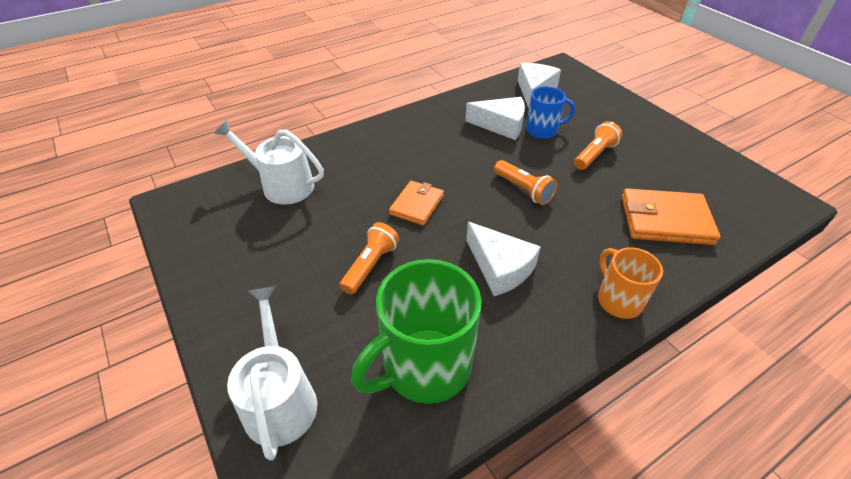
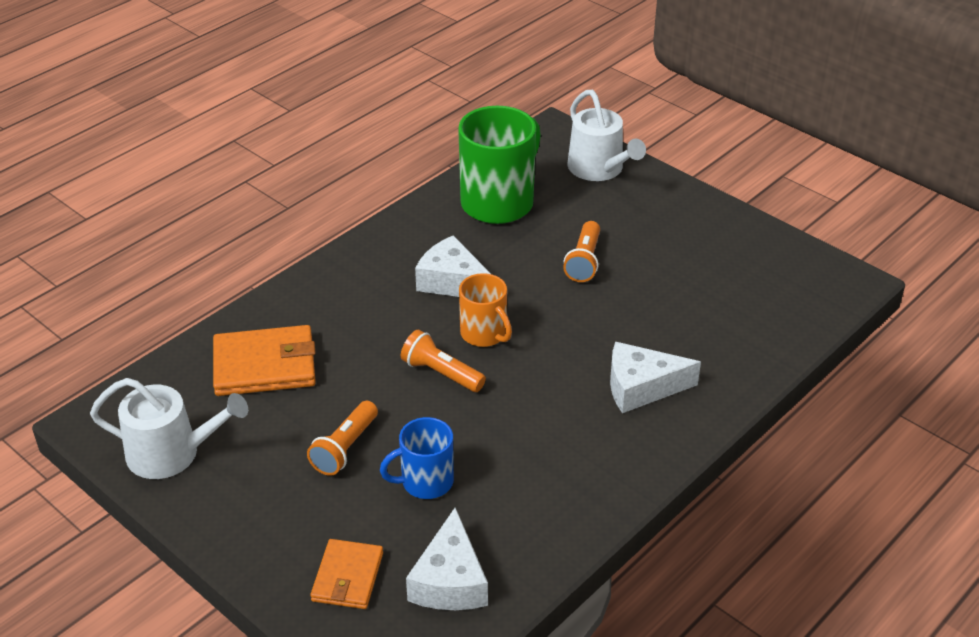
camera: 165 degrees right, 5 degrees down
white watering can [214,120,324,205] -> white watering can moved to [90,378,248,479]
orange wallet [389,181,444,226] -> orange wallet moved to [310,539,383,609]
white cheese [465,97,525,140] -> white cheese moved to [610,342,701,413]
orange mug [598,247,663,319] -> orange mug moved to [459,273,512,347]

